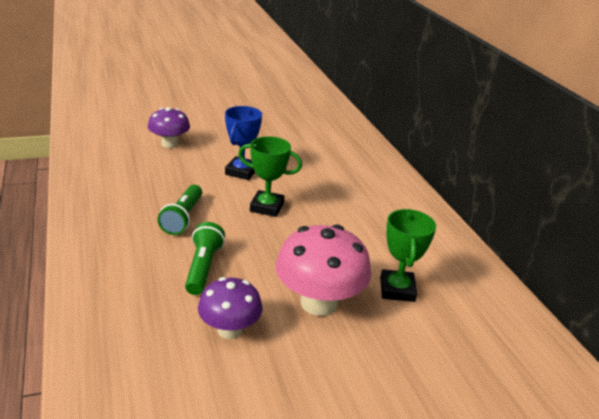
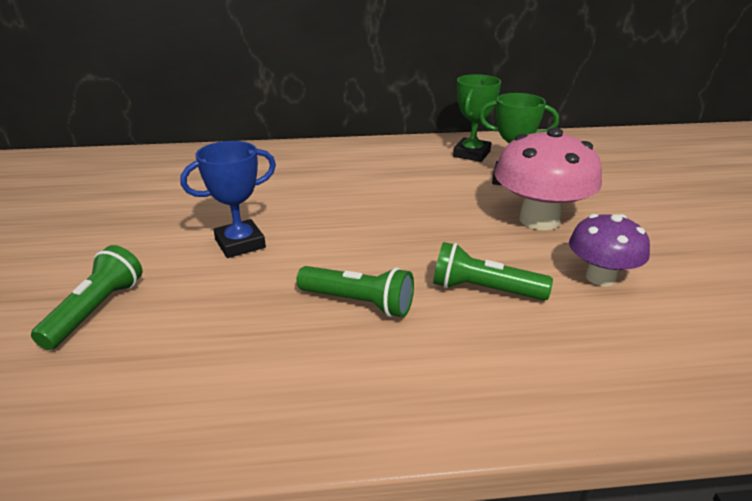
camera: 75 degrees left, 0 degrees up
purple mushroom [148,107,190,148] -> green flashlight [31,245,142,350]
blue trophy [225,106,262,180] -> blue trophy turned 60 degrees counterclockwise [180,141,276,258]
green trophy [238,136,302,217] -> green trophy moved to [453,74,501,162]

